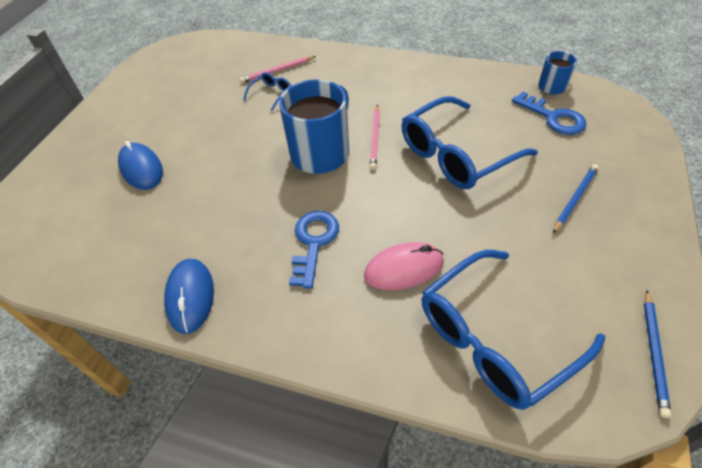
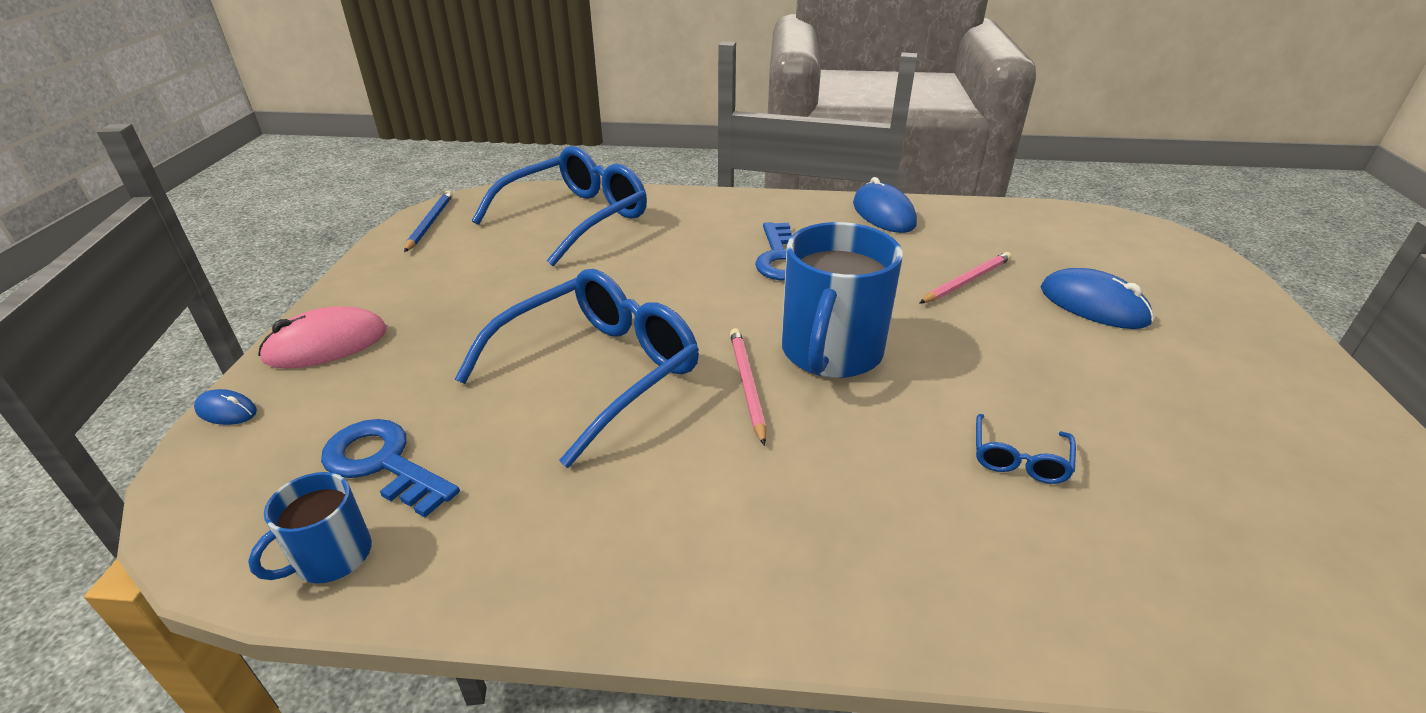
camera: 165 degrees right, 15 degrees down
pink pencil [240,56,316,83] -> pink pencil moved to [920,252,1012,303]
pink mouse [364,242,444,290] -> pink mouse moved to [258,306,387,369]
blue pencil [553,164,599,234] -> none
none -> blue mouse [194,389,257,425]

